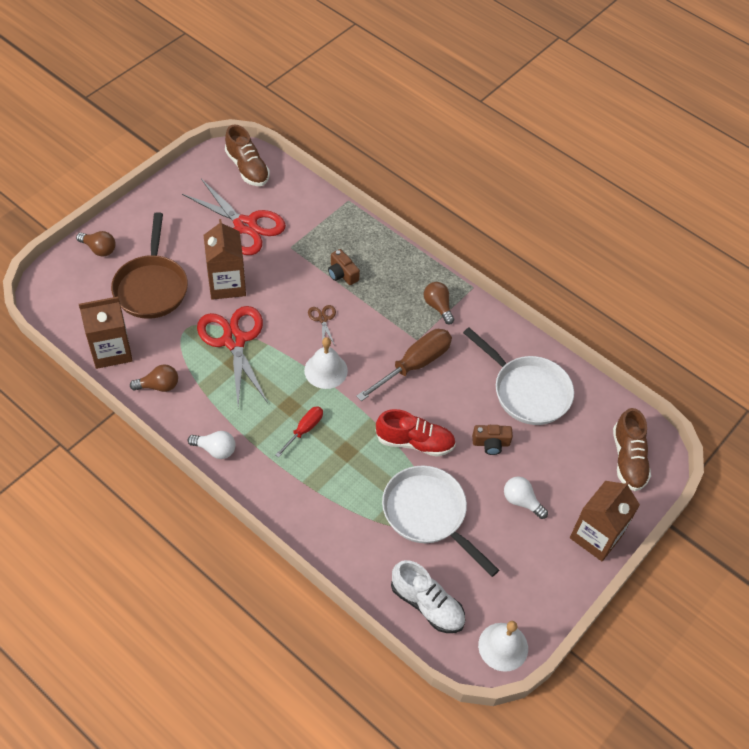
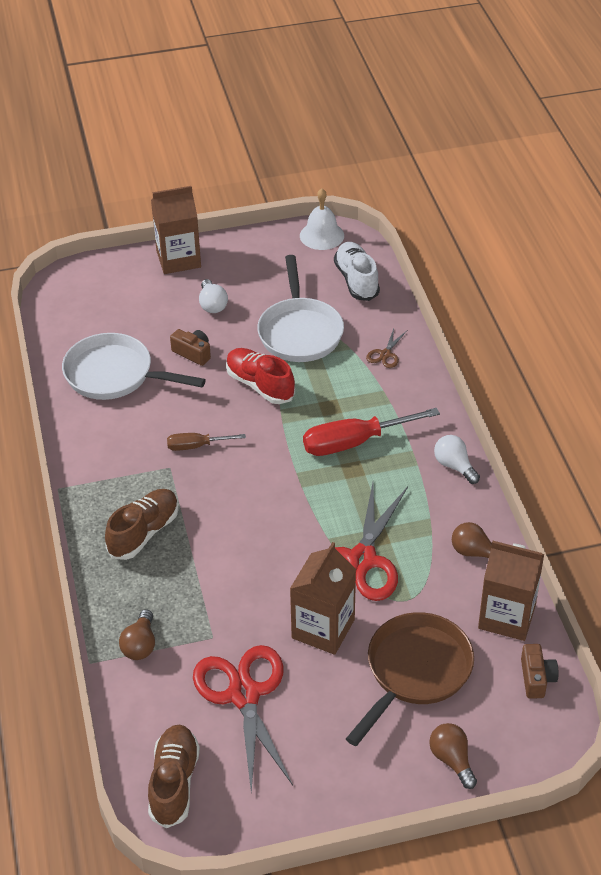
camera: 140 degrees left, 10 degrees down
red screwdriver [275,406,323,457] -> red screwdriver [303,408,440,456], size x1.80
white bell [304,337,348,389] -> none
brown scissors [308,305,336,347] -> brown scissors moved to [366,329,407,368]
brown camera [328,249,360,285] -> brown camera moved to [521,644,559,699]
brown screwdriver [356,329,452,401] -> brown screwdriver [167,433,246,451], size x0.55
brown light bulb [424,282,454,324] -> brown light bulb moved to [119,610,155,660]
white pan [463,328,574,425] -> white pan turned 60 degrees counterclockwise [62,333,206,400]
brown shoe [613,408,651,491] -> brown shoe moved to [105,489,179,560]

